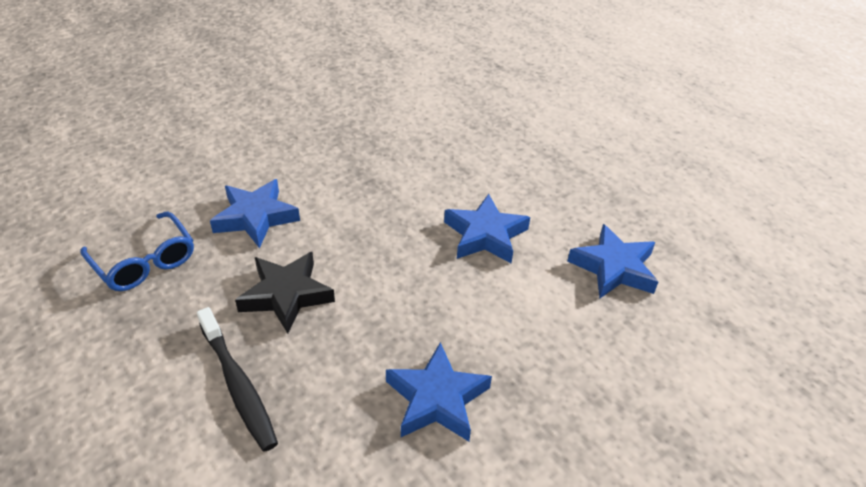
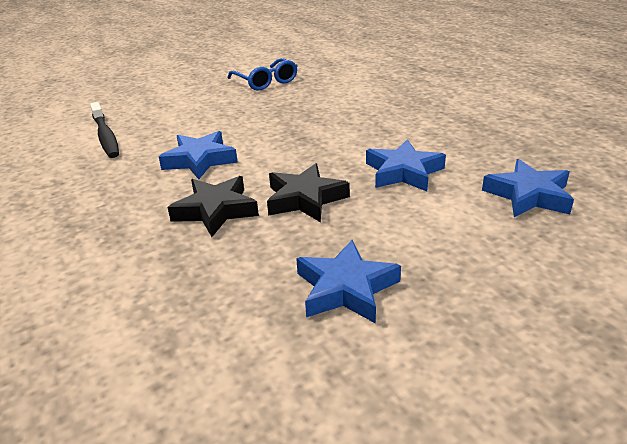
camera: 10 degrees right, 10 degrees down
blue glasses [80,212,194,291] -> blue glasses moved to [227,58,297,91]
black toothbrush [197,307,278,452] -> black toothbrush moved to [90,102,119,158]
none -> black star [267,163,350,222]

